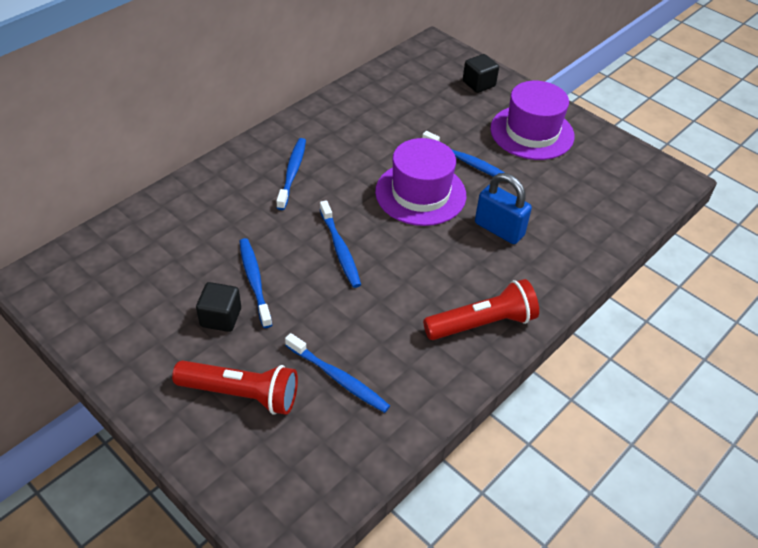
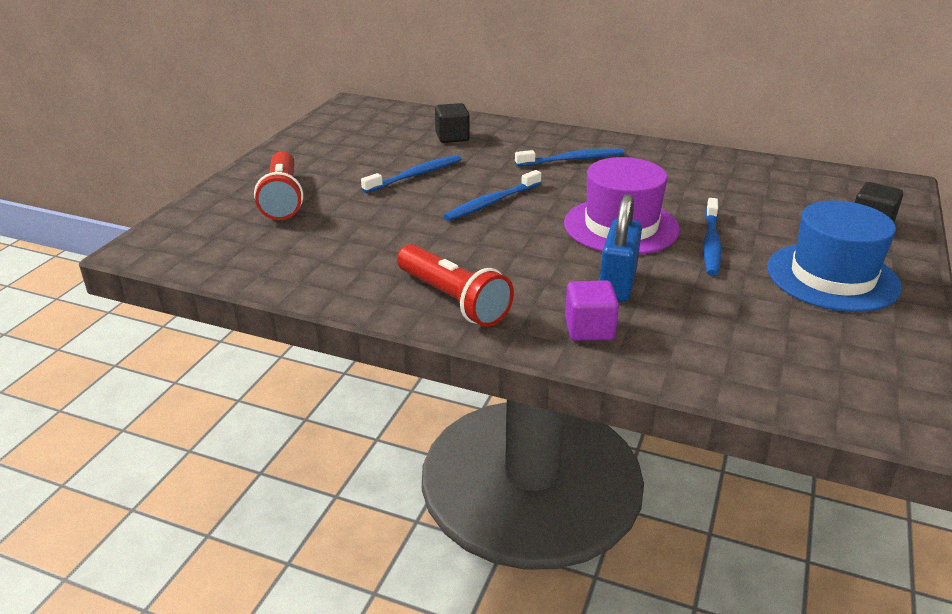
camera: 70 degrees right, 15 degrees down
black cube [196,282,241,332] -> black cube moved to [435,103,470,143]
blue toothbrush [285,333,390,413] -> none
purple hat [490,81,574,160] -> blue hat [767,200,902,312]
none -> purple cube [565,280,619,341]

